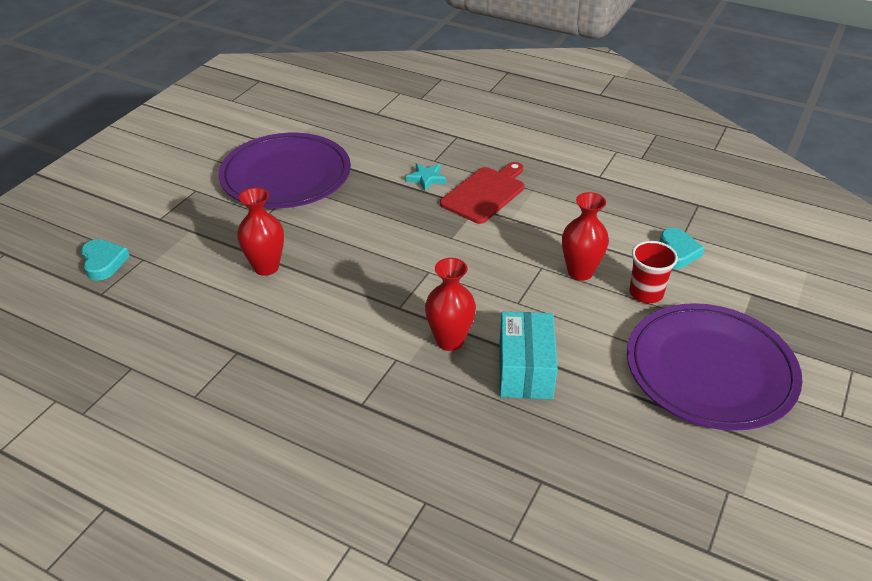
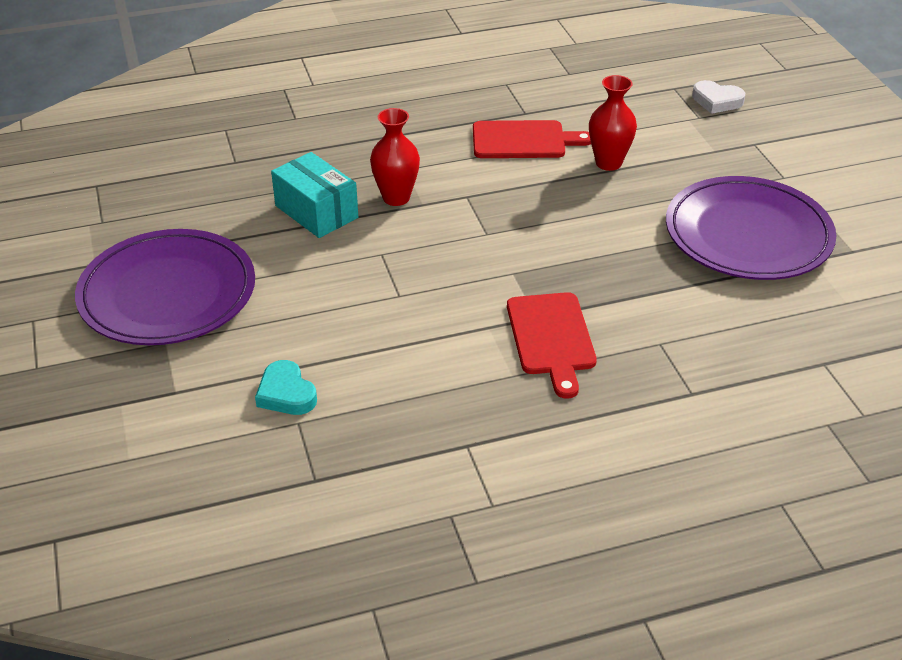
camera: 135 degrees right, 0 degrees up
turquoise heart [81,239,130,281] -> white heart [692,80,745,114]
turquoise star [406,163,446,191] -> none
red vase [562,192,609,281] -> none
red cup [629,241,678,303] -> none
none -> red cutting board [473,120,591,158]

